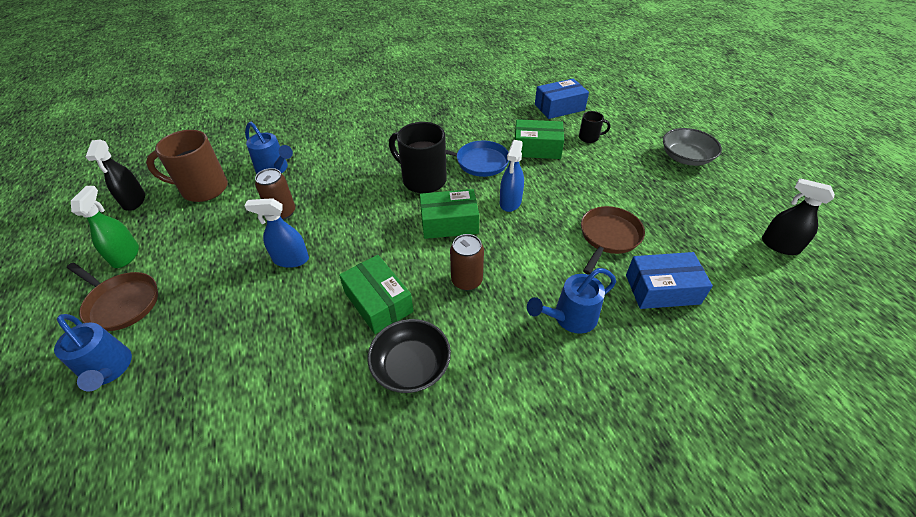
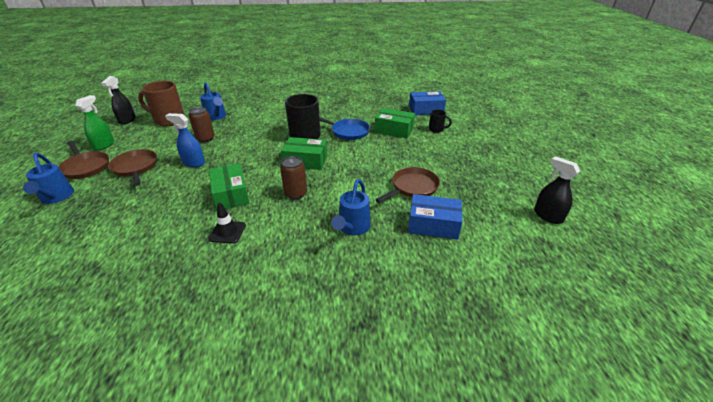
camera: 15 degrees right, 10 degrees down
black bowl [368,319,451,393] -> black traffic cone [209,203,246,244]
blue spray bottle [500,140,524,212] -> none
blue watering can [527,268,616,334] -> blue watering can turned 60 degrees counterclockwise [331,179,371,235]
grey bowl [663,128,722,166] -> none
none -> brown pan [108,149,157,186]

